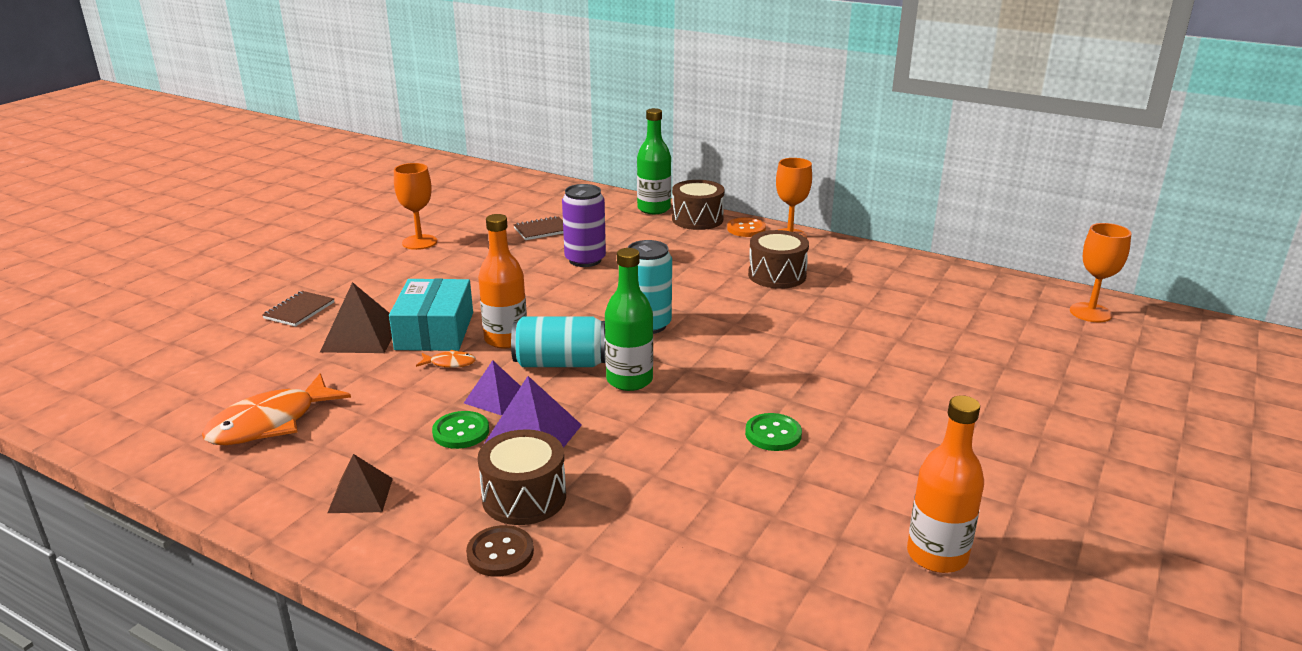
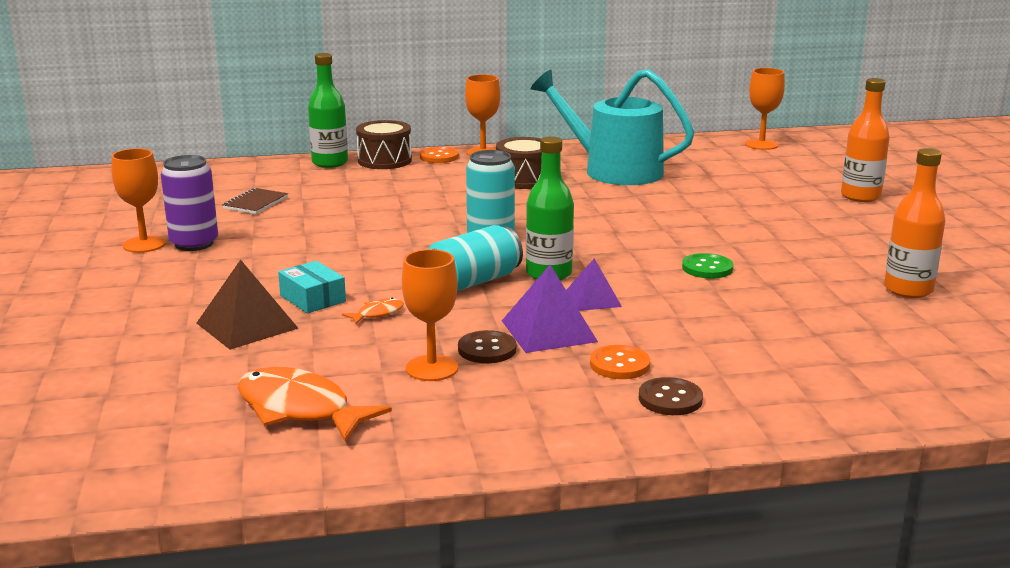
camera: 40 degrees left, 5 degrees down
orange fish [202,373,351,445] -> orange fish turned 120 degrees clockwise [237,367,392,442]
brown notebook [262,291,334,327] -> none
brown pyramid [328,454,393,513] -> none
turquoise box [389,278,473,351] -> turquoise box [278,261,346,313], size x0.61
green button [432,411,489,449] -> brown button [458,330,517,363]
purple pyramid [464,360,521,416] -> purple pyramid moved to [566,258,622,311]
orange bottle [478,214,527,348] -> orange bottle moved to [841,78,890,202]
brown drum [478,429,566,525] -> orange button [590,345,650,379]
purple can [562,184,606,267] -> purple can moved to [161,155,218,251]
none -> orange goblet [402,249,458,381]
none -> turquoise watering can [531,69,694,185]

